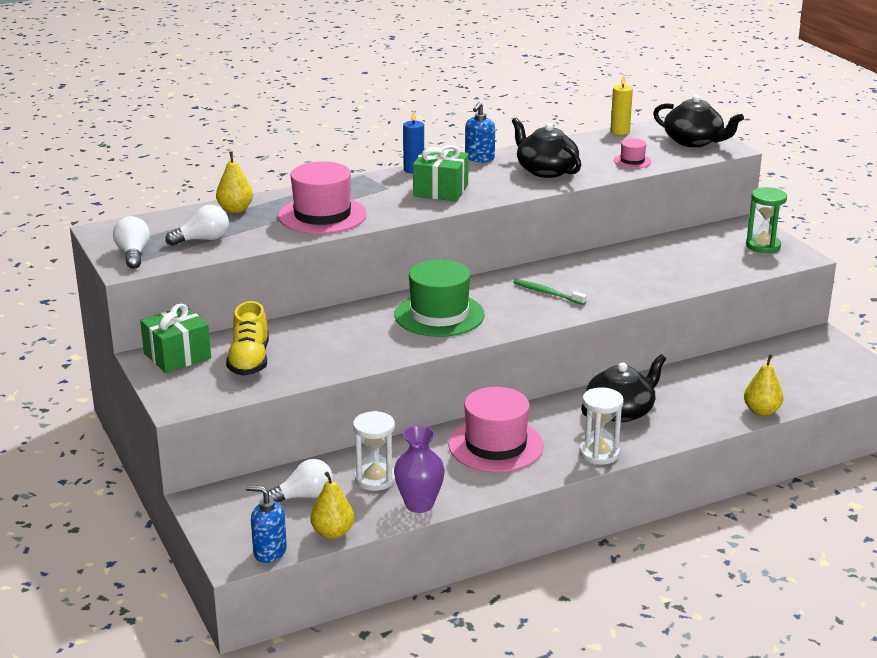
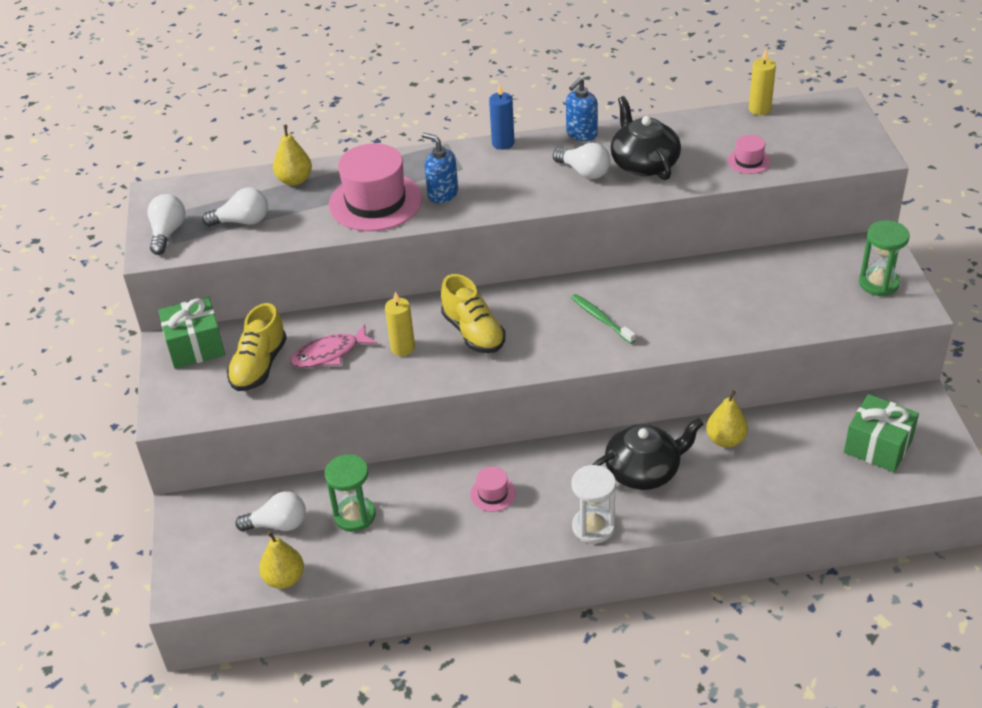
camera: 20 degrees right, 15 degrees up
blue soap dispenser [246,485,287,563] -> blue soap dispenser moved to [422,133,458,203]
white hourglass [353,411,395,491] -> green hourglass [325,454,376,532]
green hat [394,260,485,337] -> yellow shoe [441,274,506,353]
purple vase [394,425,445,513] -> none
green gift [413,145,469,201] -> green gift moved to [844,394,919,472]
pink hat [448,387,544,472] -> pink hat [470,467,516,512], size x0.46
black teapot [653,95,744,147] -> none
yellow pear [744,354,783,416] -> yellow pear moved to [706,390,748,448]
none -> pink fish [290,324,377,368]
none -> yellow candle [385,291,415,356]
none -> white light bulb [553,142,611,179]

